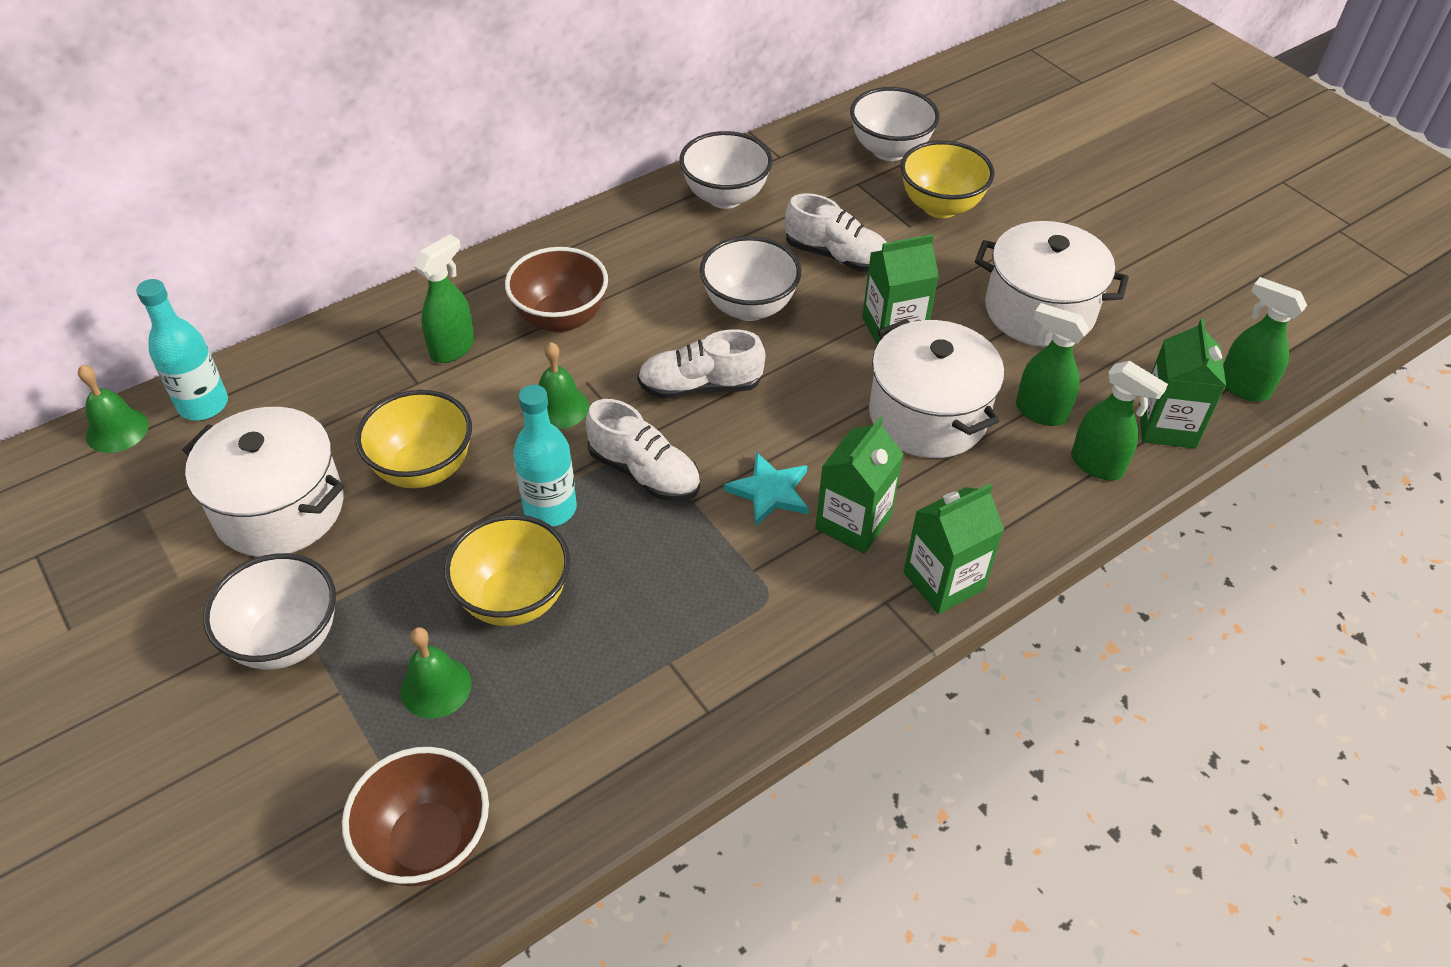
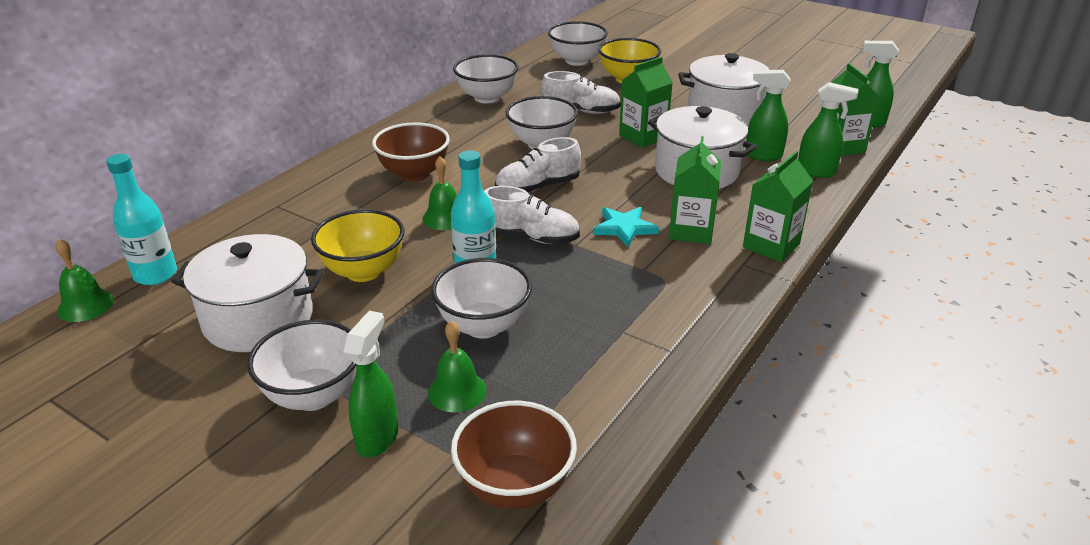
camera: 20 degrees left, 15 degrees down
green spray bottle [414,234,475,363] -> green spray bottle moved to [344,311,398,458]
yellow bowl [444,514,570,626] -> white bowl [431,258,532,338]

